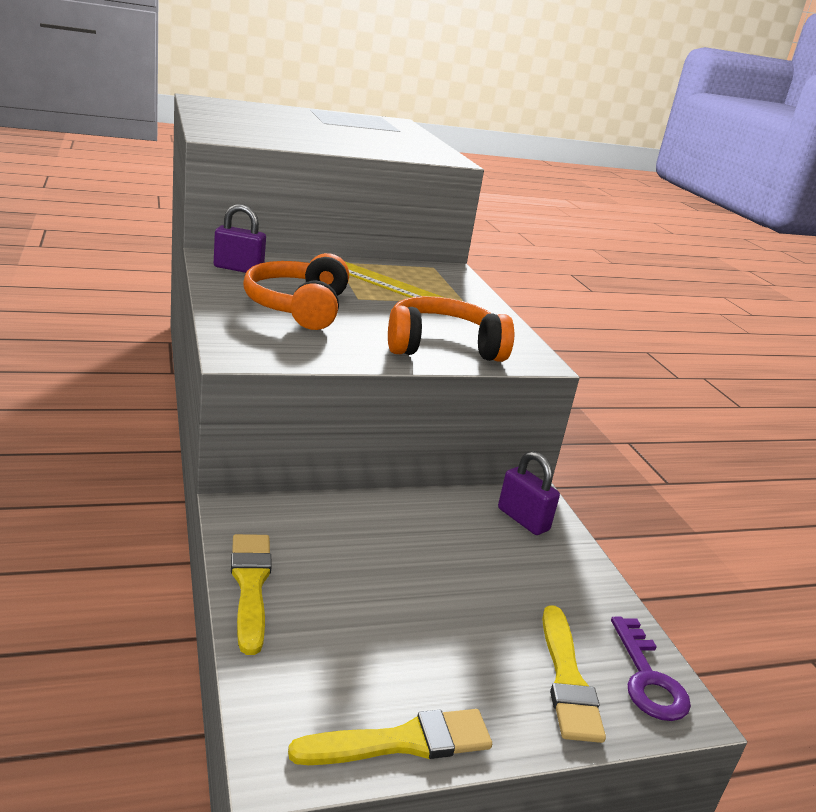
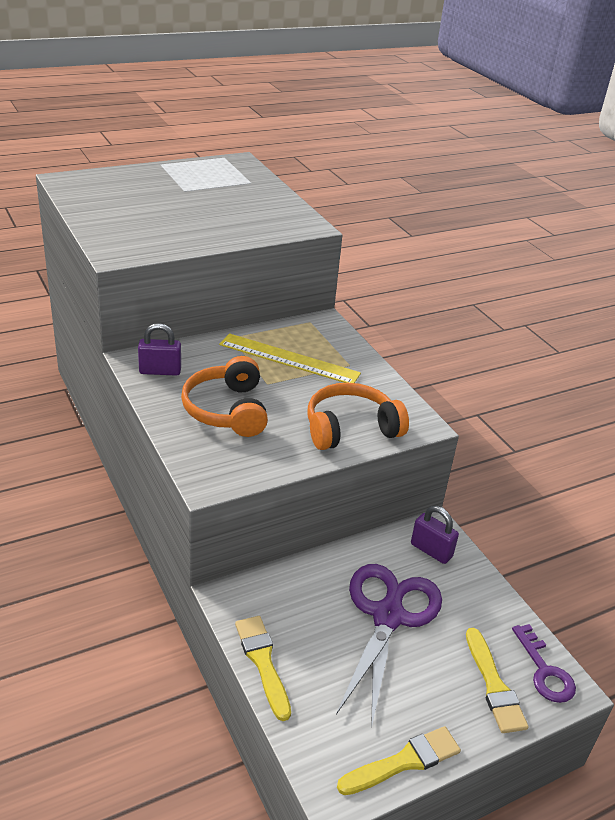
camera: 10 degrees left, 10 degrees up
none -> purple scissors [336,564,442,729]

